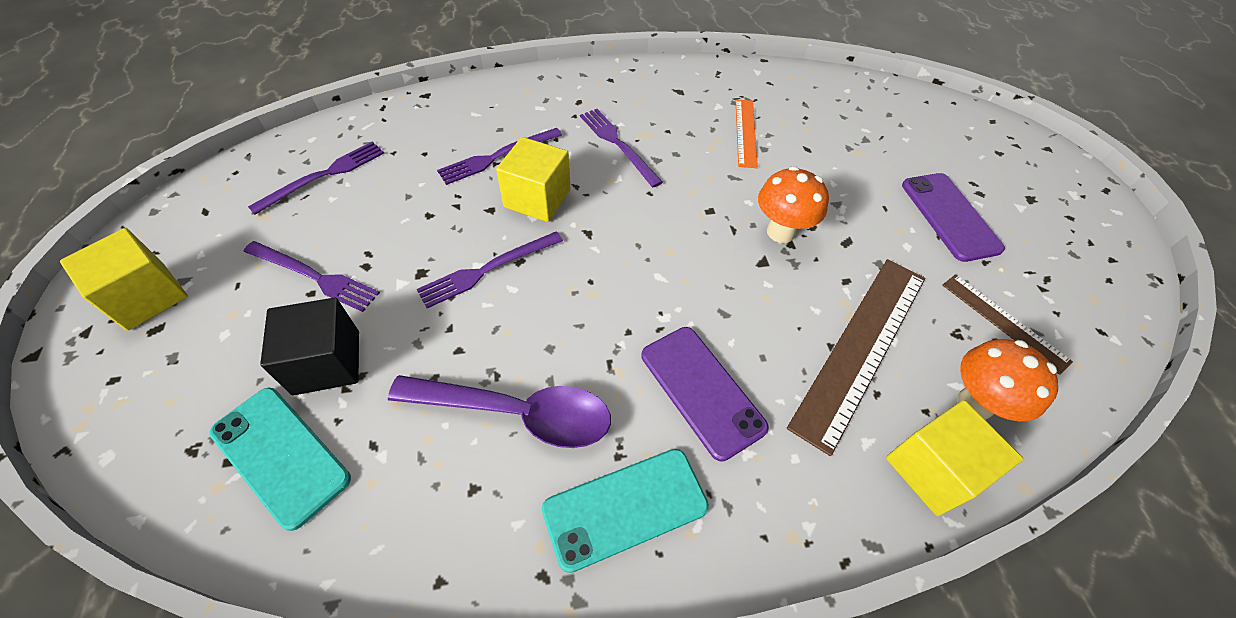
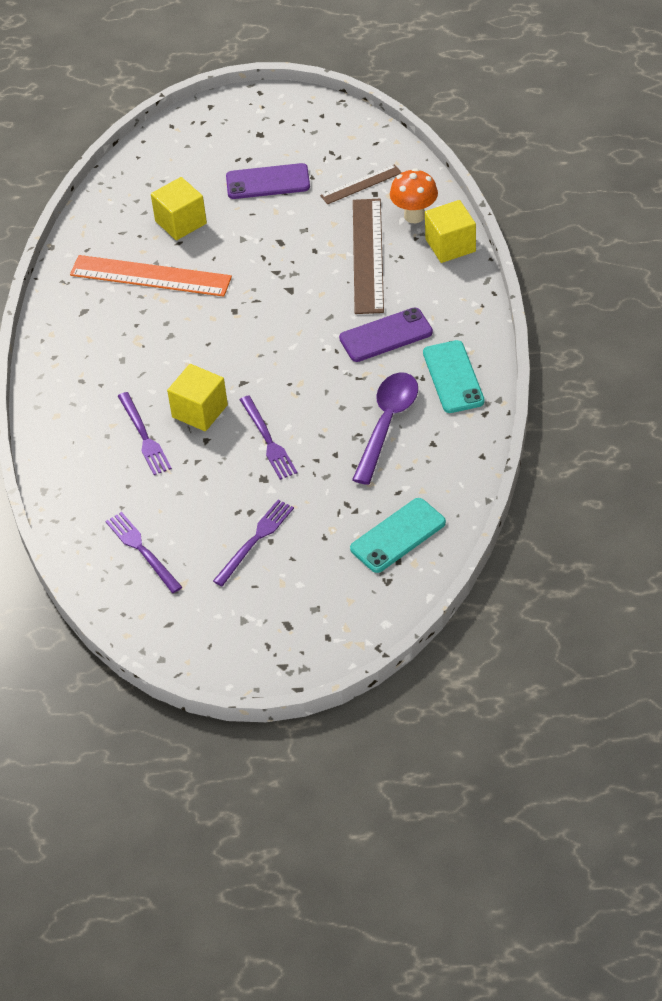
camera: 75 degrees left, 5 degrees down
yellow cube [60,228,188,331] -> yellow cube moved to [151,177,207,240]
black cube [260,298,359,395] -> none
purple fork [580,109,663,187] -> none
orange ruler [735,99,758,168] -> orange ruler [70,255,232,297], size x1.83
orange mushroom [758,166,829,243] -> none
brown ruler [787,259,925,456] -> brown ruler turned 45 degrees clockwise [353,199,384,314]

